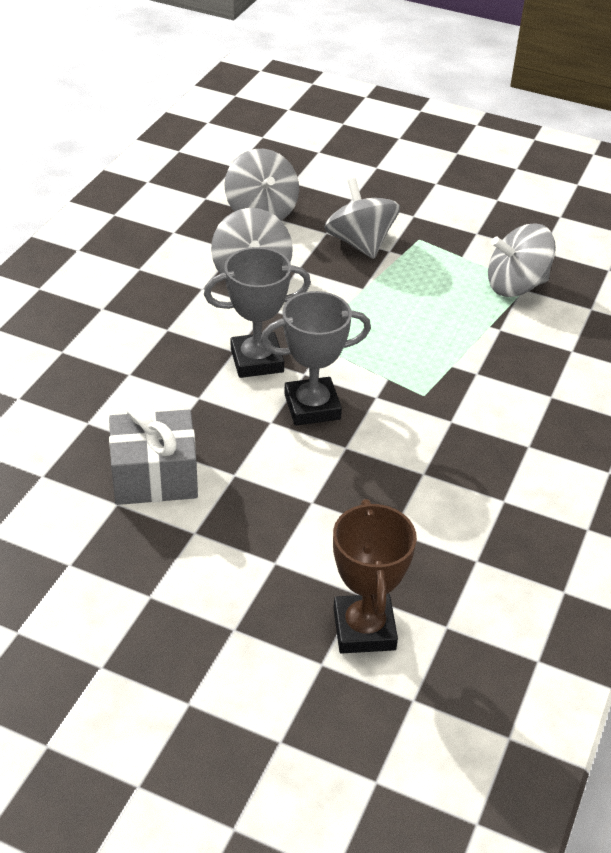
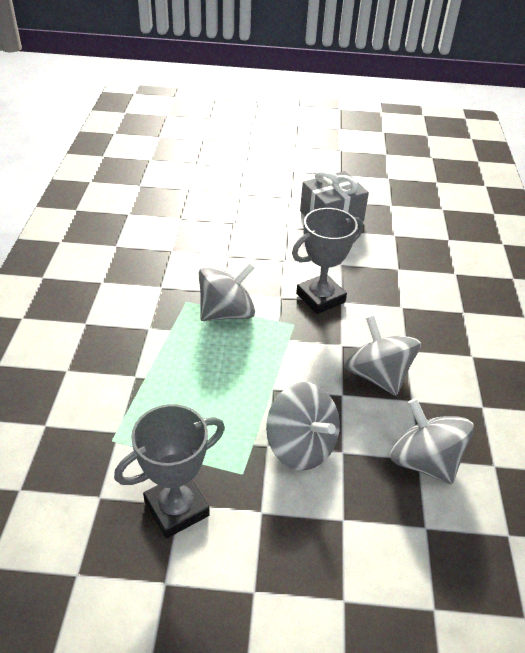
camera: 160 degrees right, 0 degrees up
grey trophy [260,291,371,426] -> grey trophy moved to [114,404,225,539]
brown trophy [333,499,417,654] -> none
grey spinning top [488,224,556,297] -> grey spinning top moved to [199,263,255,321]

